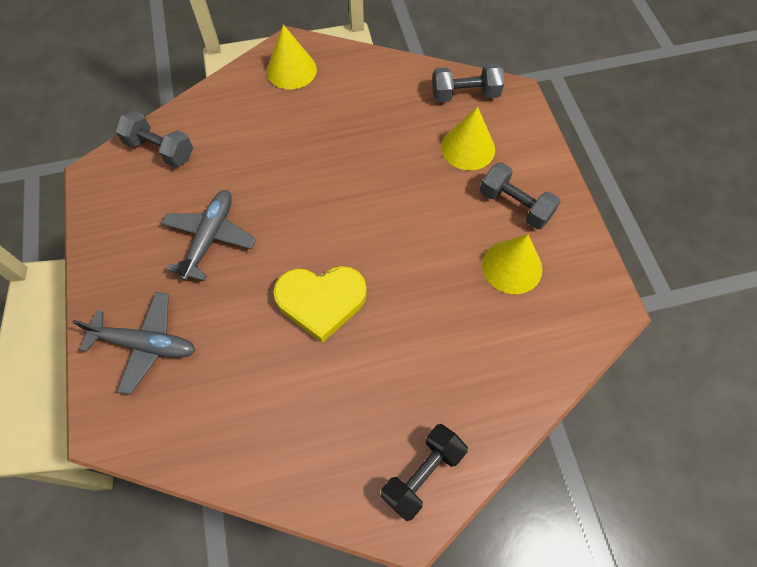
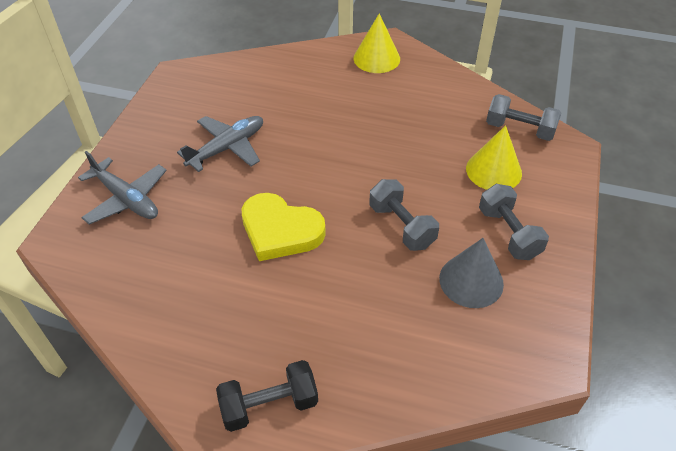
camera: 30 degrees right, 15 degrees down
grey dumbbell [115,111,193,168] -> grey dumbbell moved to [369,179,439,251]
yellow cone [482,234,542,294] -> grey cone [439,238,504,308]

